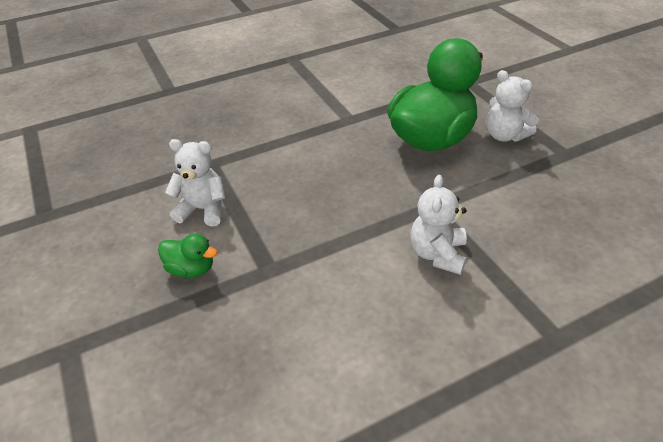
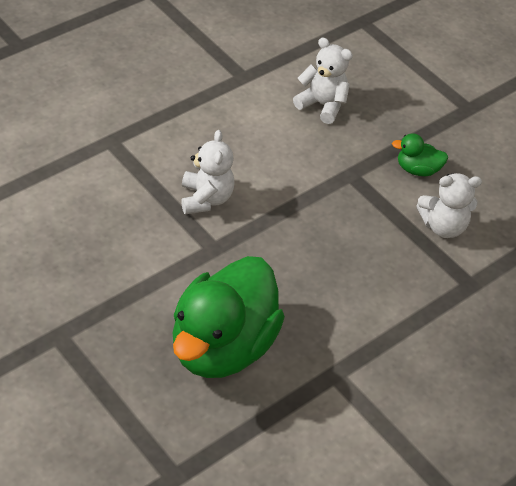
camera: 160 degrees right, 5 degrees up
white teddy bear [486,70,539,142] -> white teddy bear moved to [293,38,353,124]

